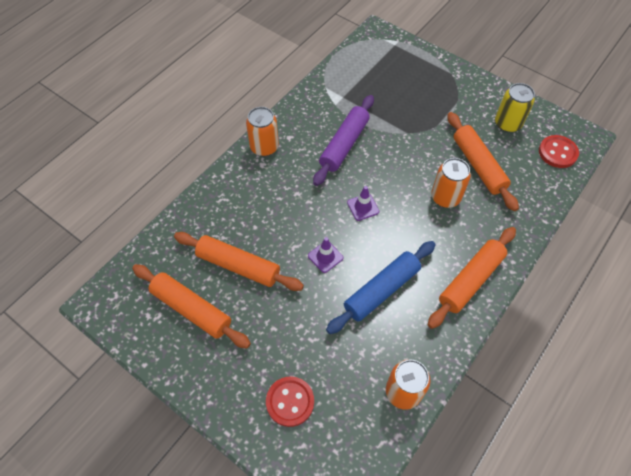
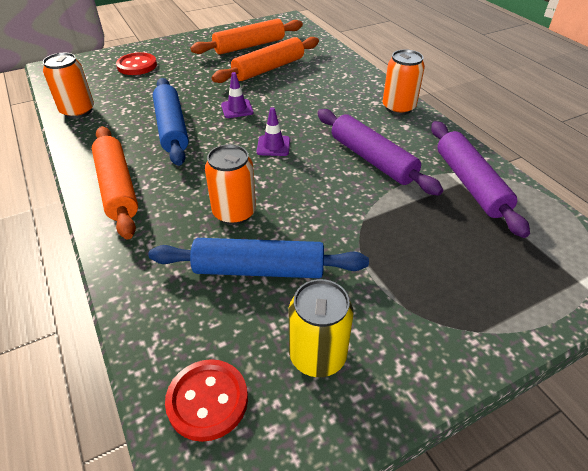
camera: 115 degrees right, 15 degrees down
orange rolling pin [447,112,519,211] -> blue rolling pin [148,238,369,278]
none -> purple rolling pin [431,121,530,238]

